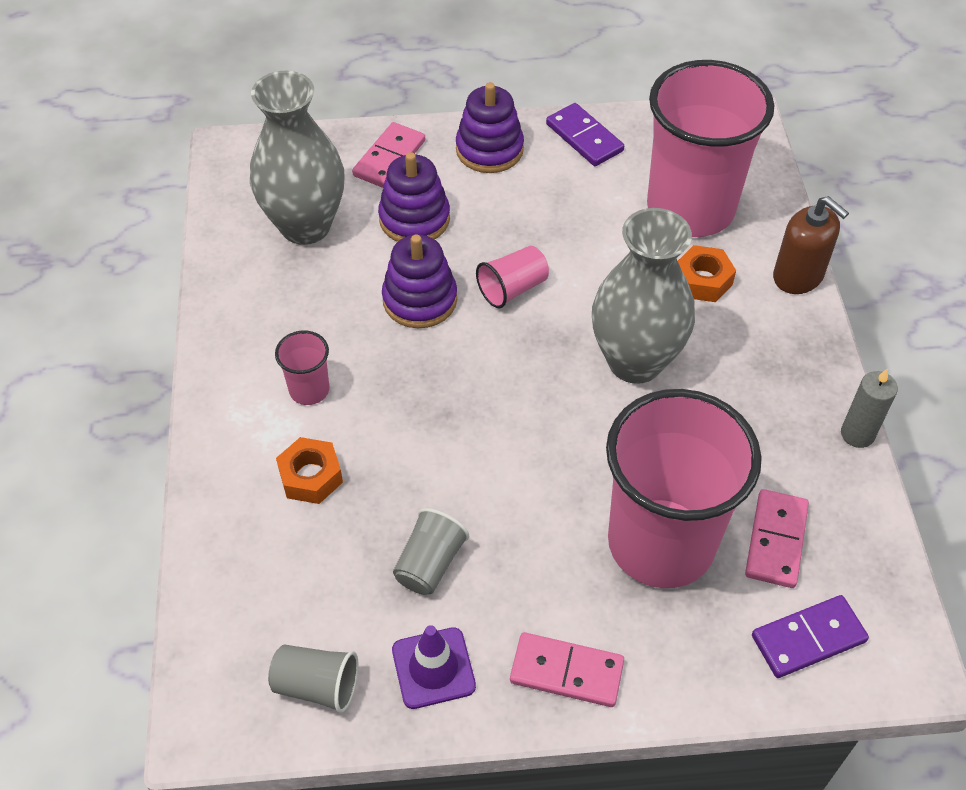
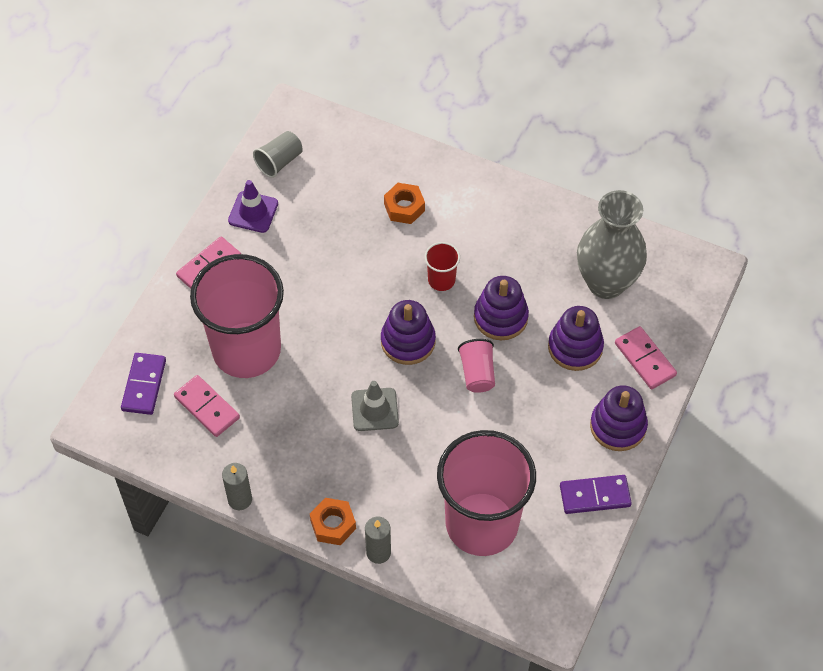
camera: 120 degrees right, 5 degrees up
pink cup [275,331,329,405] -> none
grey cup [393,508,469,595] -> none
grey vase [592,208,695,384] -> grey traffic cone [351,381,399,431]
orange nut [678,245,736,302] -> orange nut moved to [310,498,356,545]
brown soap dispenser [773,196,849,294] -> grey candle [365,517,391,564]
none -> purple stacking toy [381,300,436,365]
none -> red cup [425,242,460,291]

